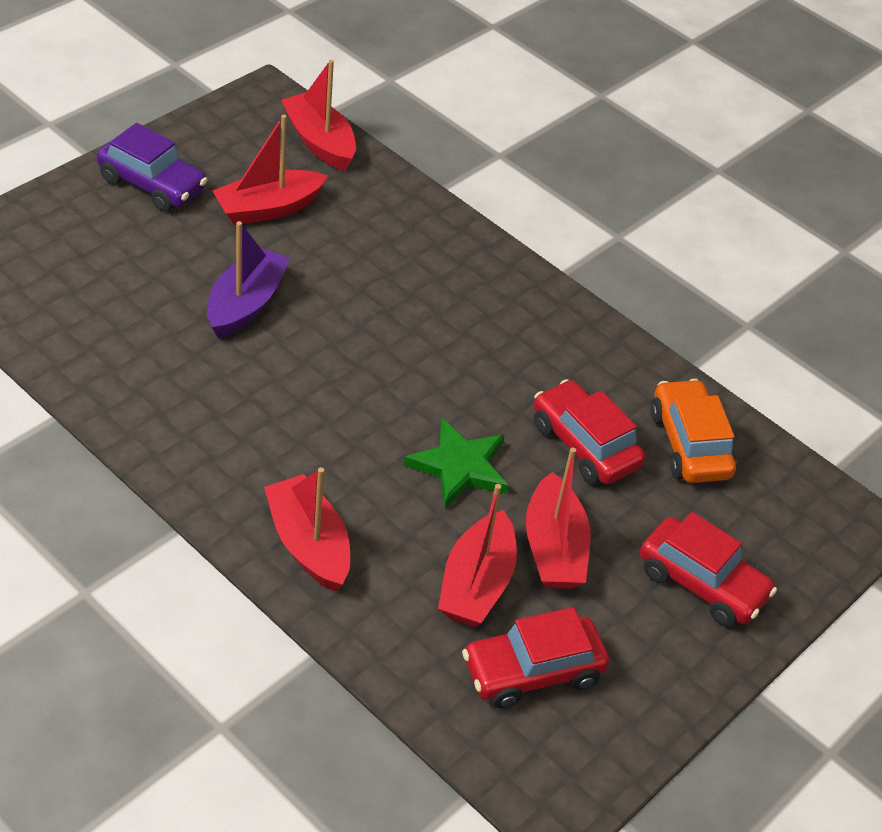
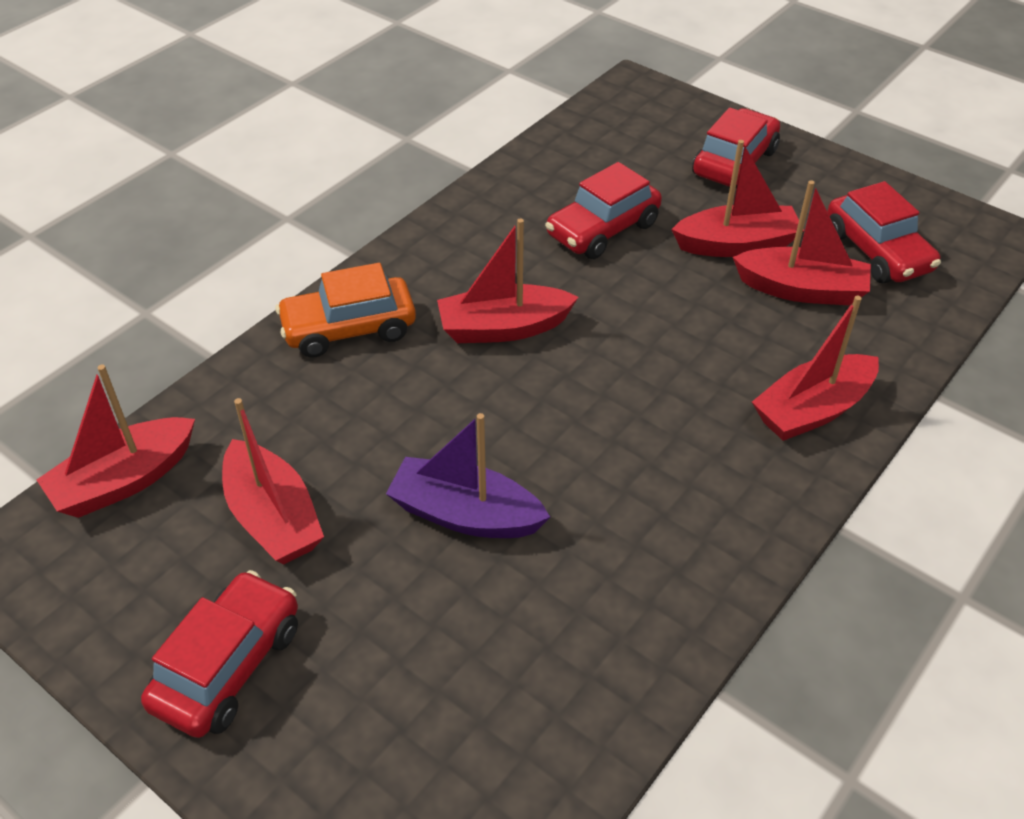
camera: 90 degrees left, 0 degrees up
purple car [97,123,208,212] -> red car [141,570,298,738]
green star [404,418,509,508] -> none
orange car [650,379,736,483] -> orange car moved to [275,263,416,358]
none -> red boat [437,218,578,343]

